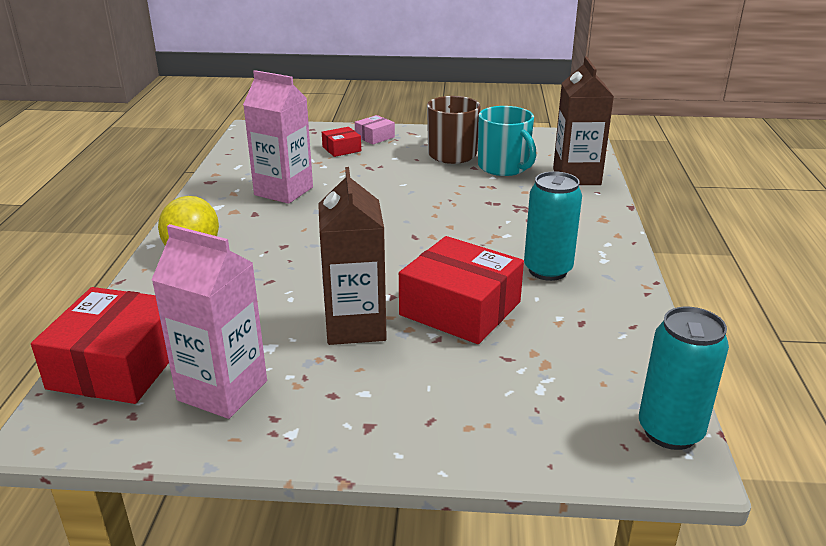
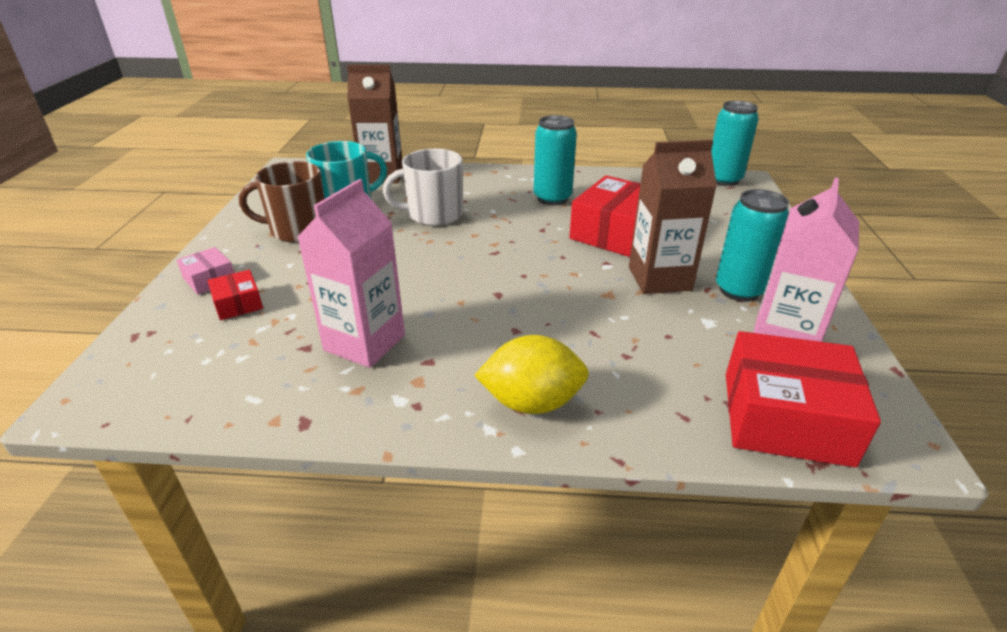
camera: 90 degrees left, 5 degrees up
none -> white mug [383,149,463,226]
none -> turquoise can [716,189,789,302]

